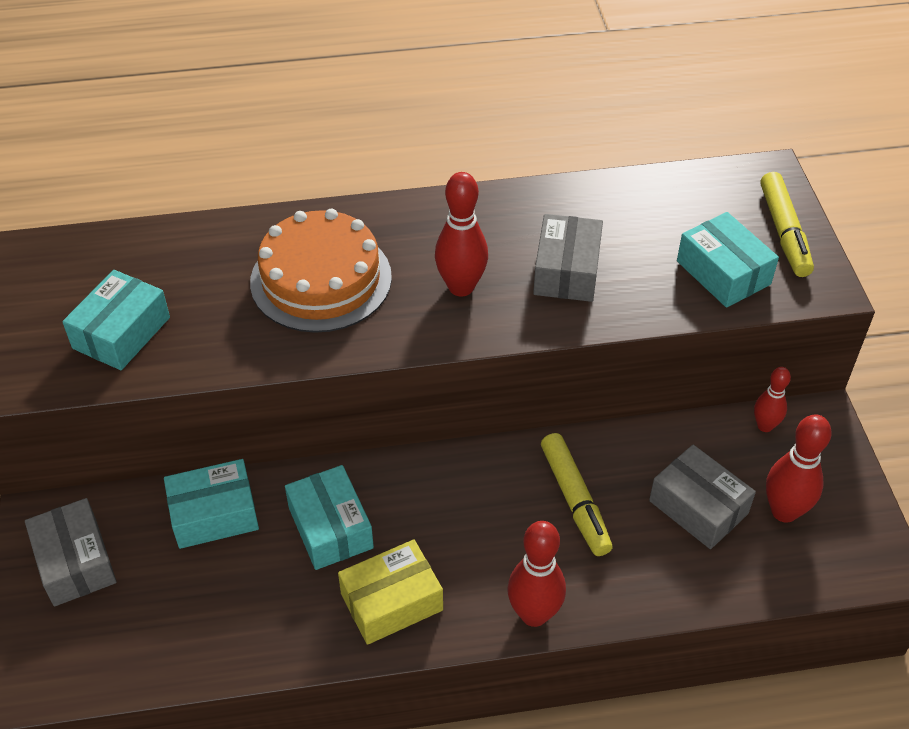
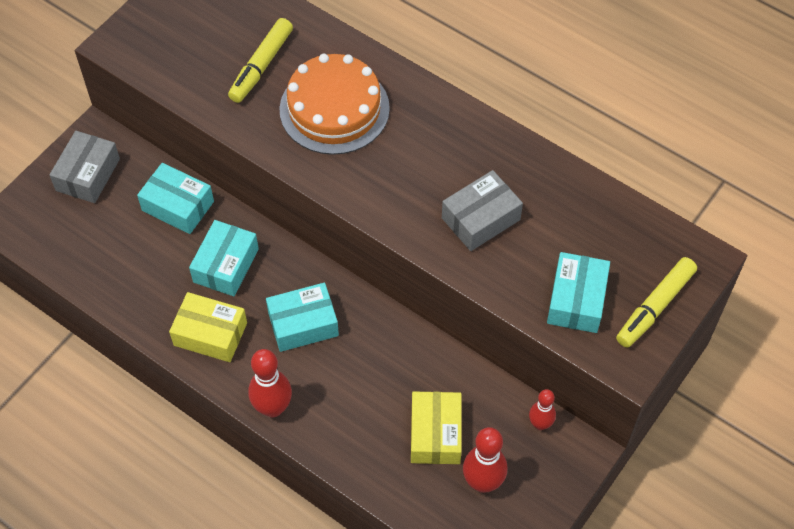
camera: 45 degrees right, 10 degrees up
turquoise box [62,270,170,370] -> turquoise box moved to [266,283,339,352]
red bowling pin [435,172,488,296] -> none
yellow marker [541,433,612,556] -> yellow marker moved to [228,18,293,103]
grey box [649,445,756,549] -> yellow box [411,392,462,464]

